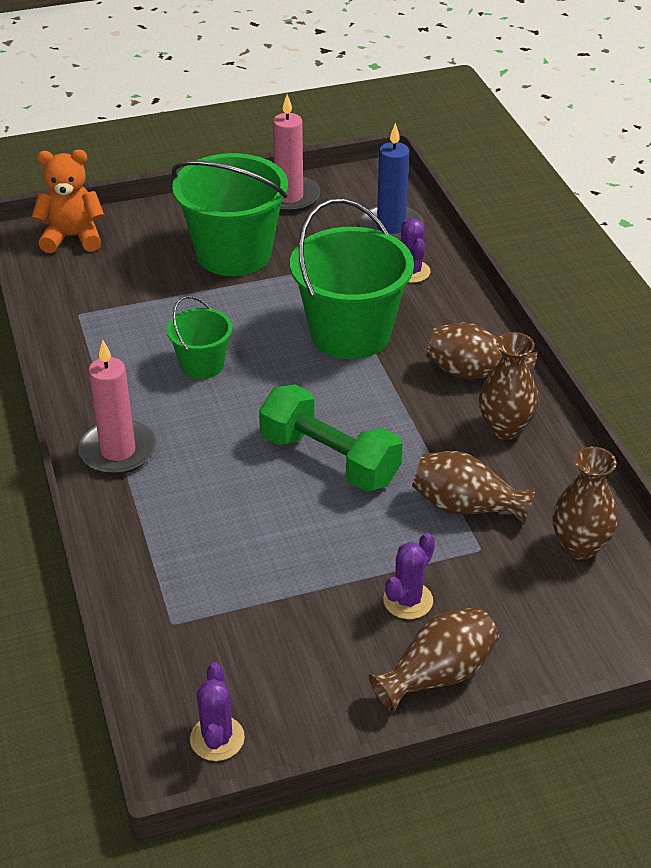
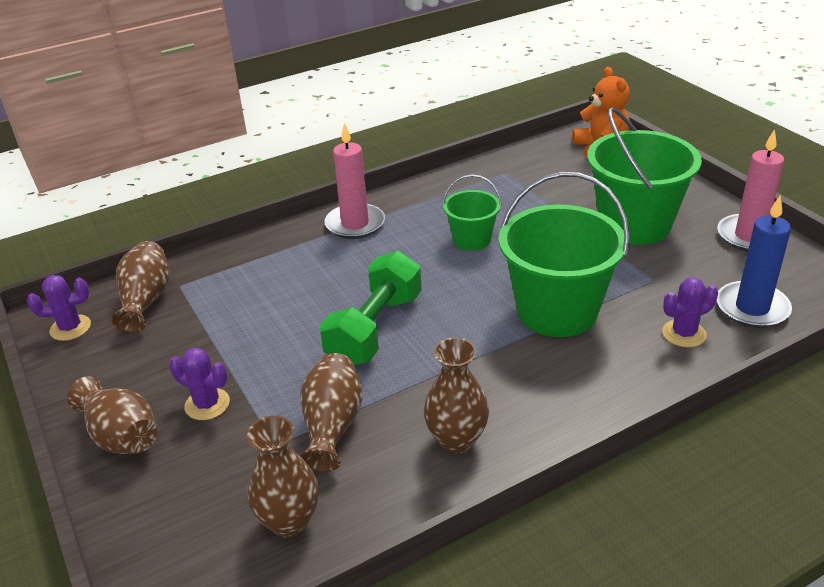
camera: 80 degrees right, 5 degrees down
brown vase [426,322,537,379] -> brown vase moved to [111,241,170,333]

